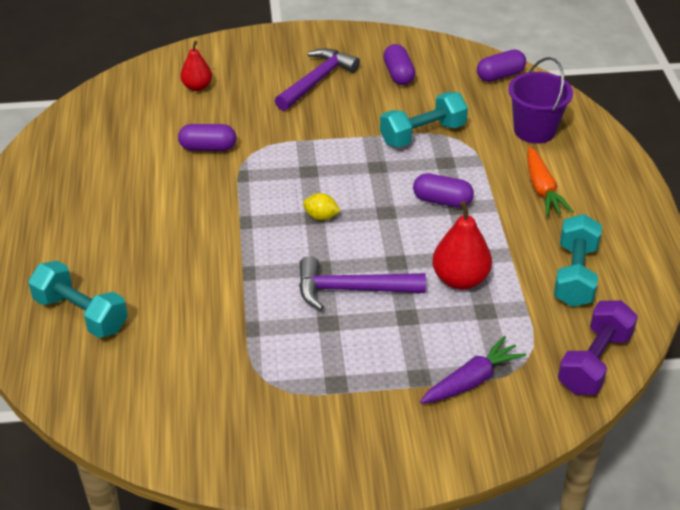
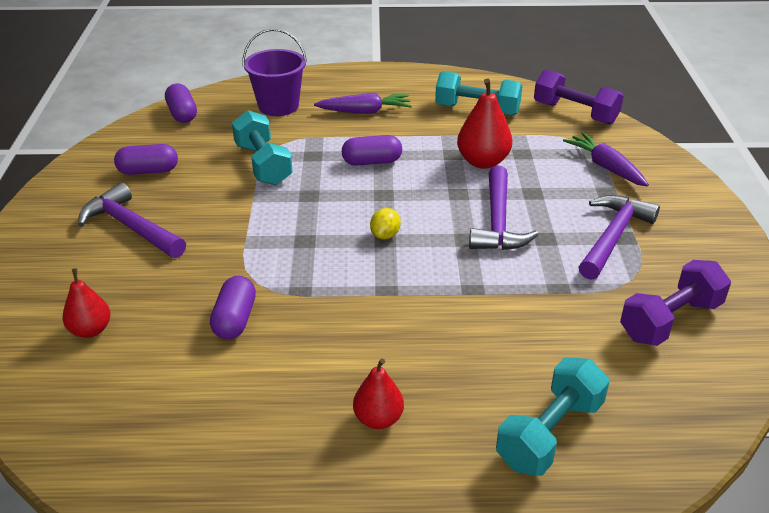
camera: 85 degrees left, 5 degrees down
purple capsule [413,173,474,208] -> purple capsule turned 60 degrees clockwise [342,135,402,166]
orange carrot [527,147,574,216] -> purple carrot [314,93,412,114]
none -> red pear [353,358,404,429]
none -> purple hammer [579,195,660,280]
none -> purple dumbbell [620,260,731,346]

